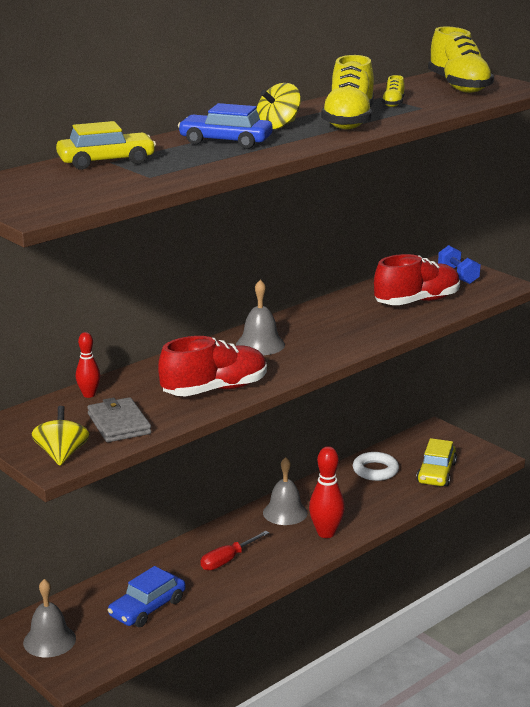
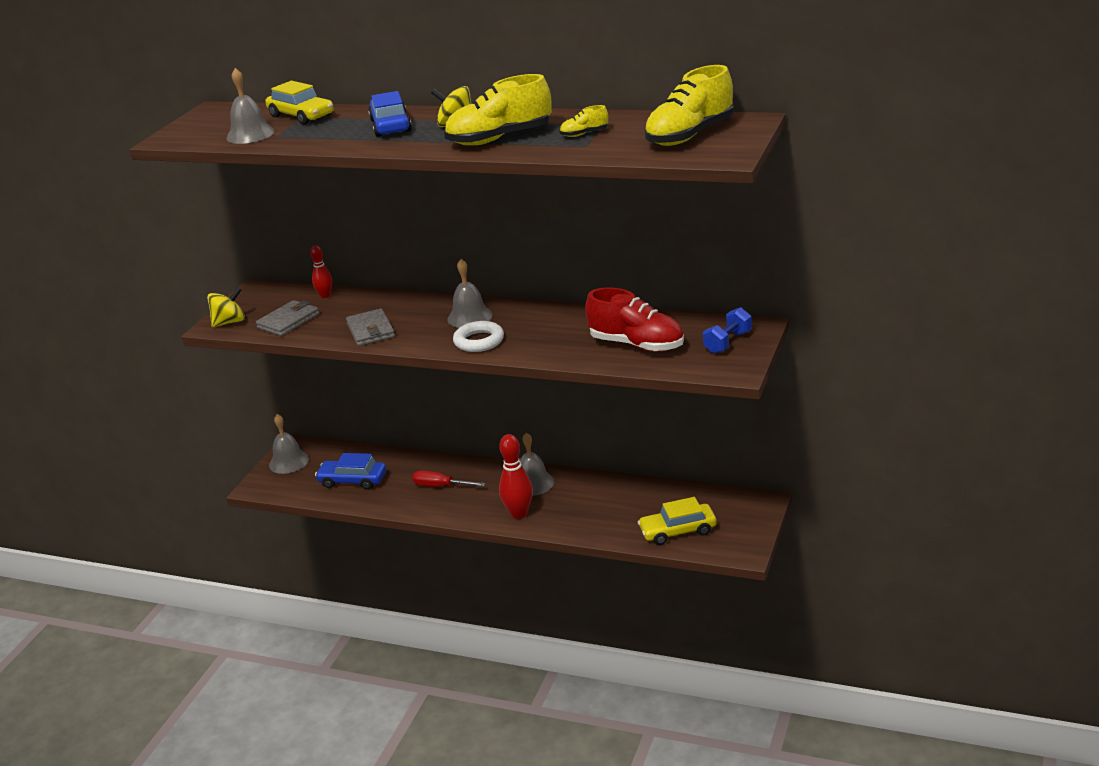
camera: 65 degrees right, 5 degrees up
red shoe [158,336,267,397] -> grey wallet [346,308,395,346]
white ring [353,452,399,481] -> white ring moved to [453,321,504,352]
none -> grey bell [227,68,274,144]

